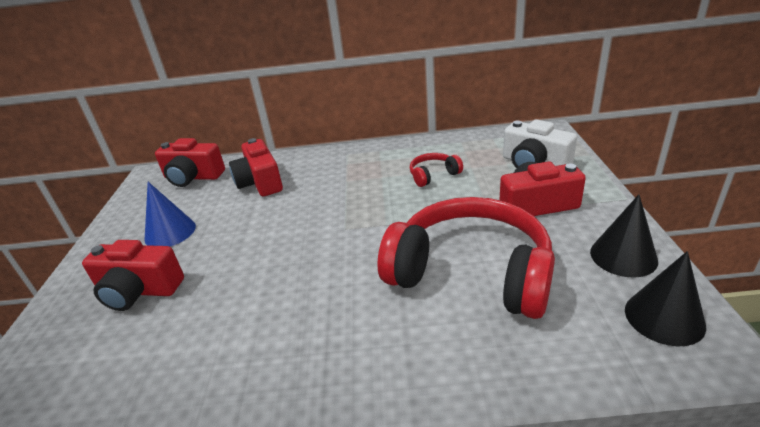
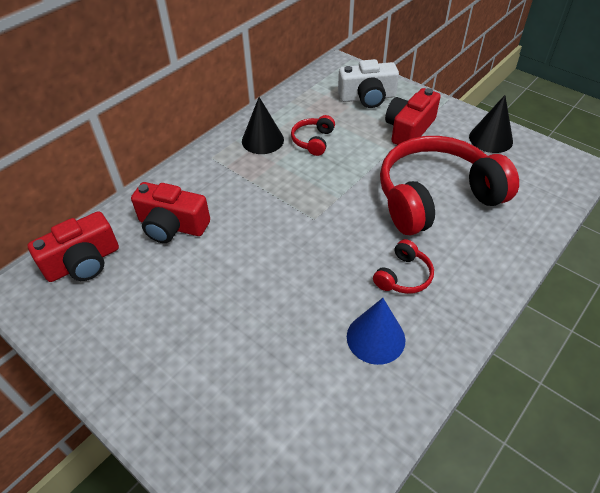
camera: 50 degrees left, 15 degrees up
red camera [82,240,184,311] -> none
blue cone [144,182,196,247] -> blue cone moved to [347,298,405,365]
black cone [625,251,706,346] -> black cone moved to [242,97,284,154]
none -> red headphones [373,239,434,294]

